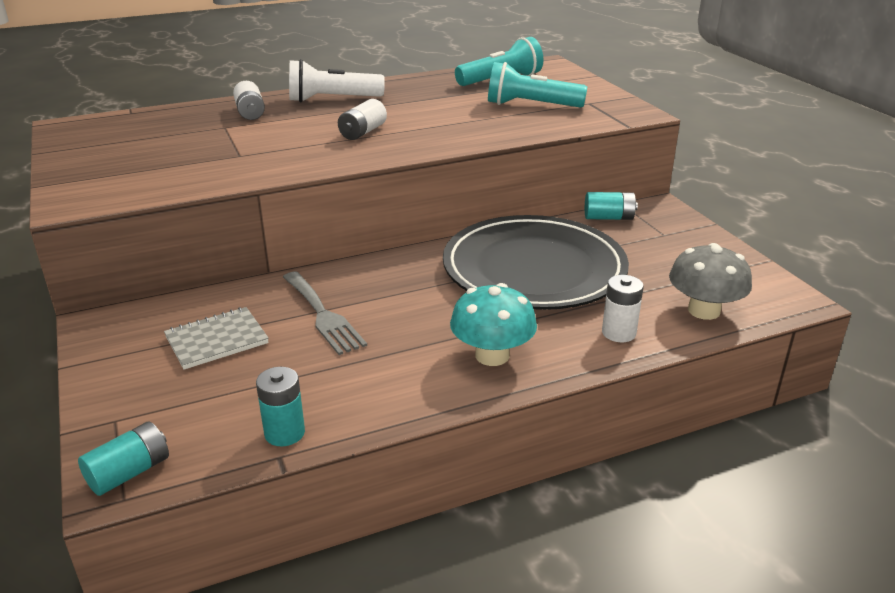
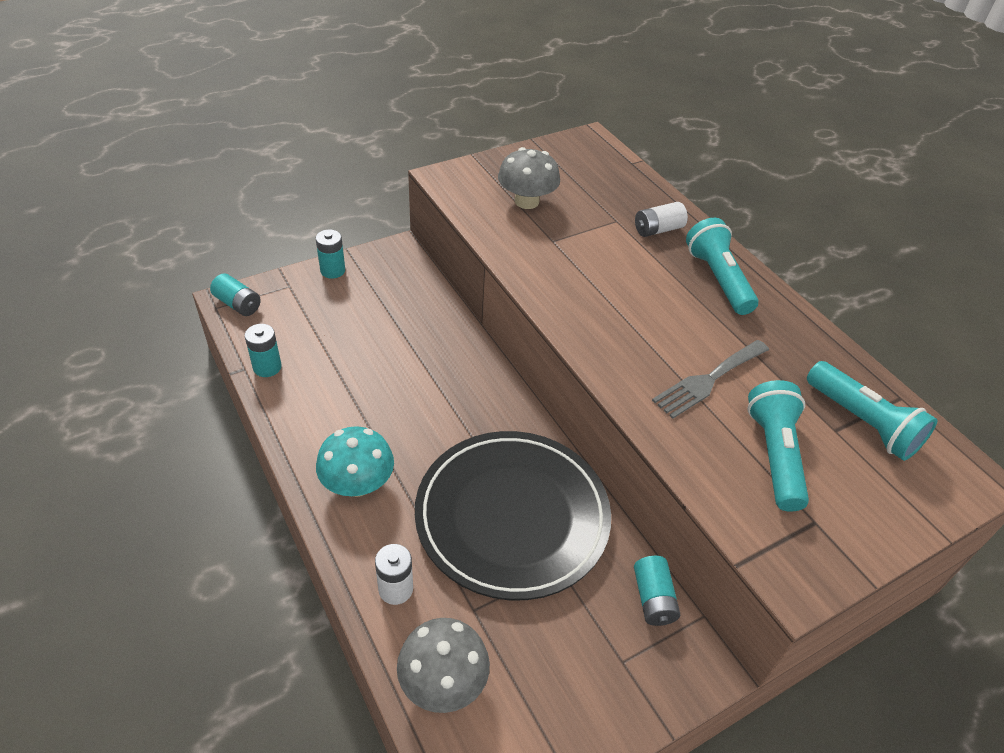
camera: 80 degrees right, 15 degrees up
grey notebook [164,307,269,370] -> none
grey fork [283,271,367,355] -> grey fork moved to [652,340,769,419]
white flashlight [289,59,385,102] -> turquoise flashlight [686,218,758,315]
white battery [338,99,387,140] -> none
none -> turquoise battery [316,229,345,279]
none -> grey mushroom [498,147,560,209]

